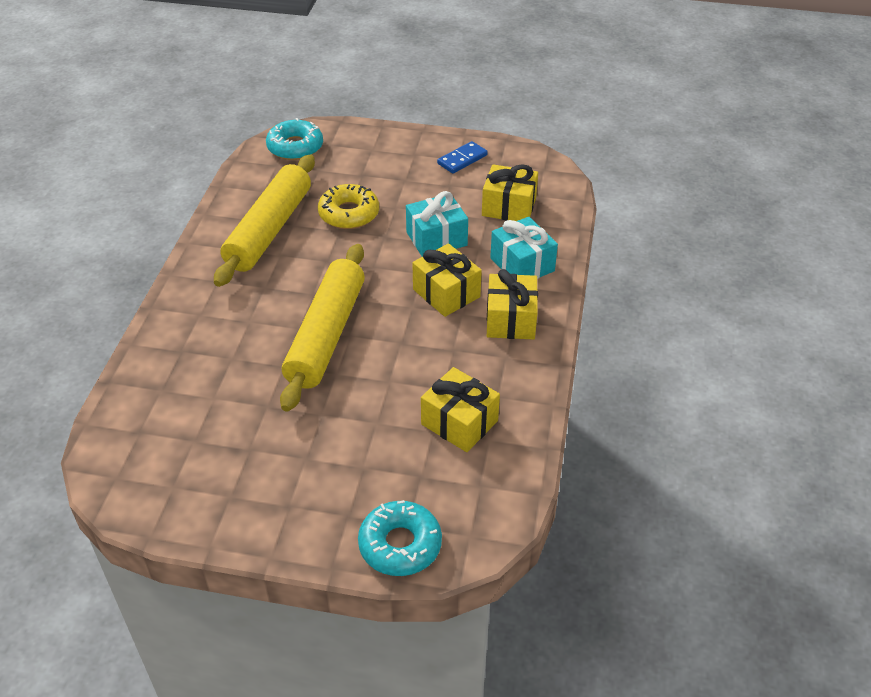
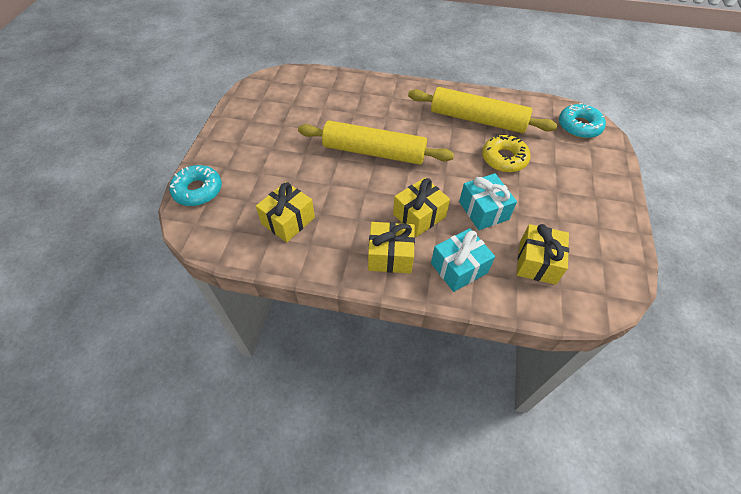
camera: 90 degrees right, 10 degrees up
blue domino [437,141,488,174] -> none

